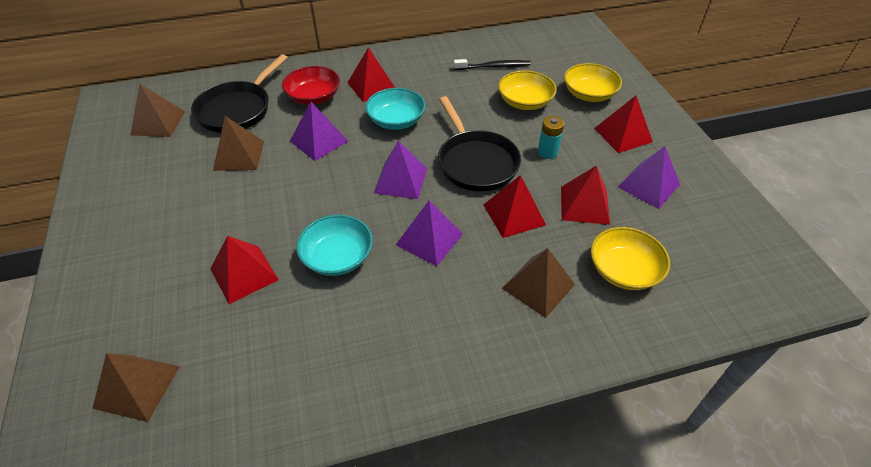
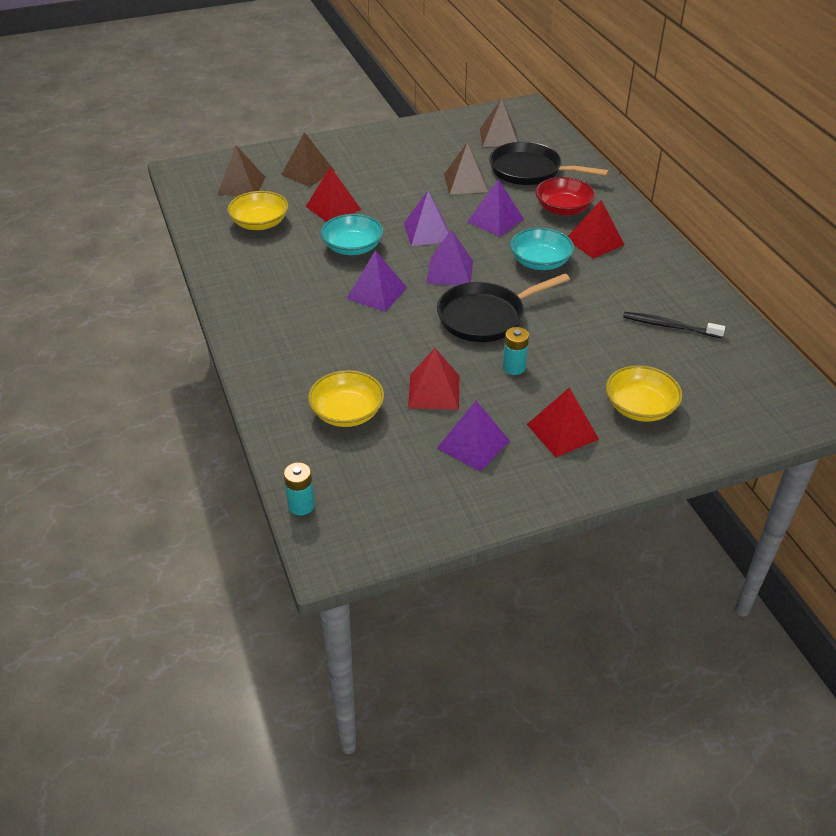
camera: 85 degrees right, 5 degrees down
black toothbrush [454,59,531,70] -> black toothbrush turned 120 degrees clockwise [623,312,725,338]
red pyramid [483,175,546,238] -> none
yellow bowl [498,70,557,110] -> yellow bowl moved to [227,191,288,230]
brown pyramid [502,248,575,318] -> brown pyramid moved to [281,132,335,187]
none -> turquoise battery [284,462,315,516]
none -> purple pyramid [404,191,449,246]

